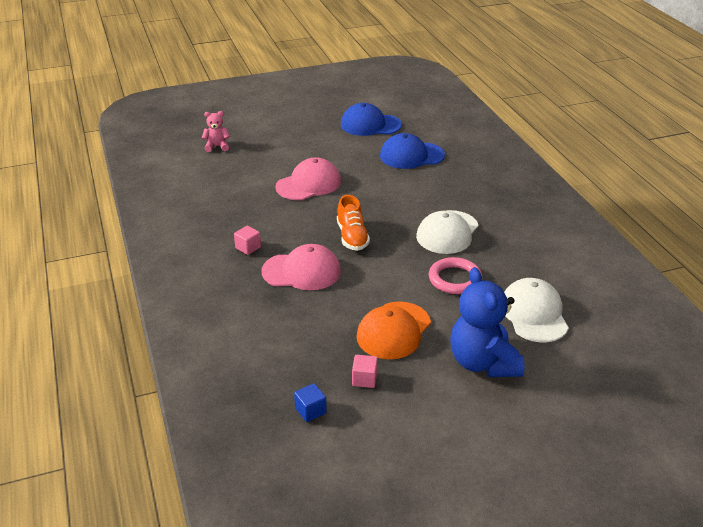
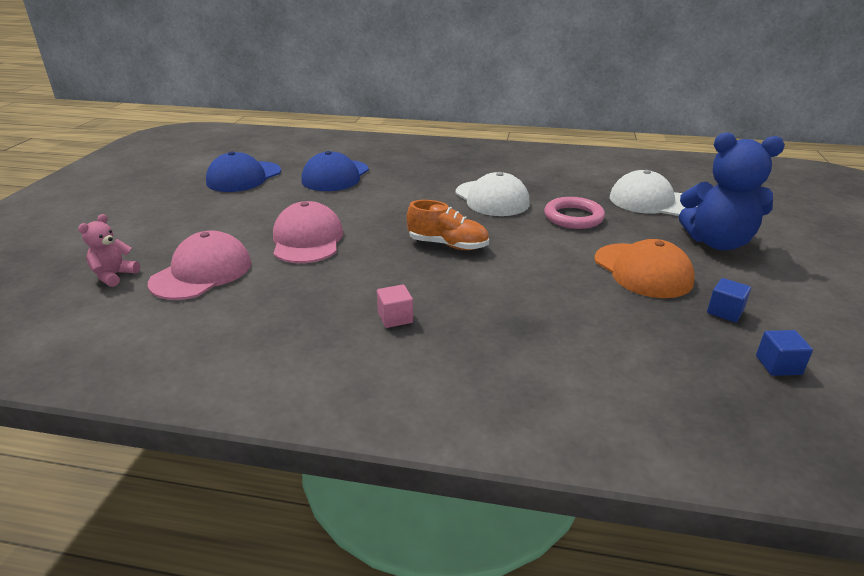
camera: 60 degrees left, 5 degrees down
pink cap [261,244,341,290] -> pink cap moved to [148,230,251,300]
pink cube [352,355,378,388] -> blue cube [707,278,751,322]

